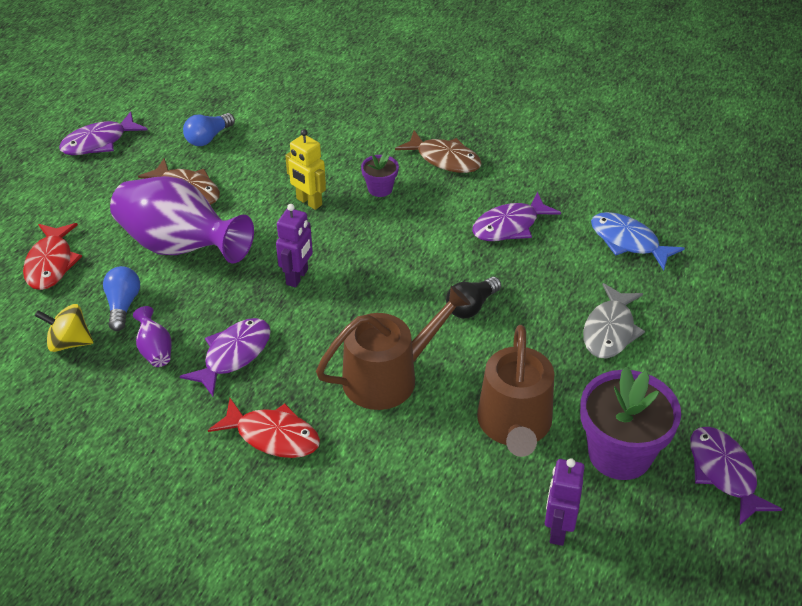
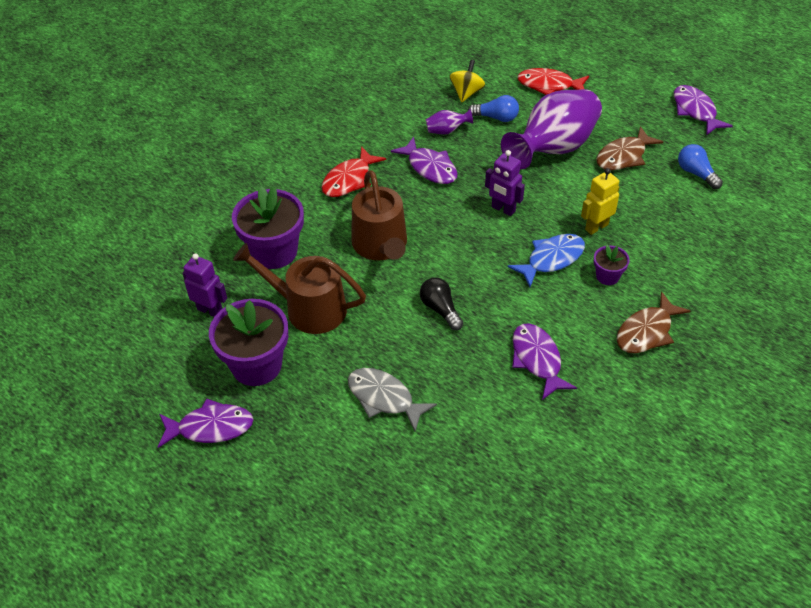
camera: 105 degrees right, 5 degrees up
blue fish [591,212,685,270] -> blue fish moved to [508,234,585,287]
none -> purple flower pot [232,186,304,269]

